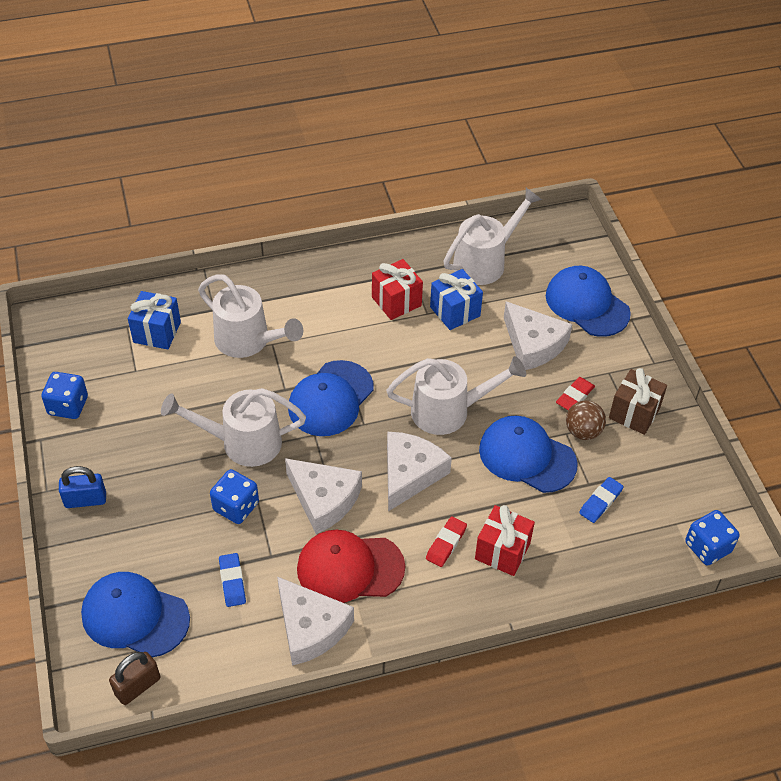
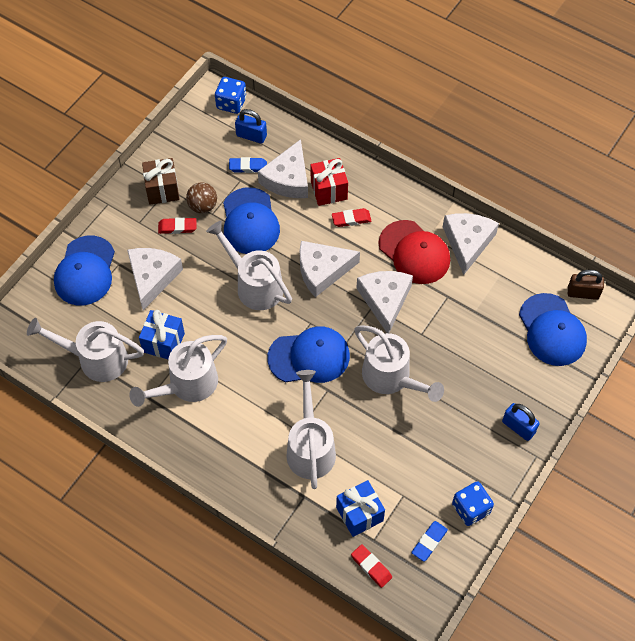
camera: 130 degrees left, 10 degrees up
blue dice [210,469,259,524] -> none
blue eraser [219,553,246,607] -> blue eraser moved to [411,521,448,562]
red gift [372,259,423,320] -> white watering can [129,335,227,407]
none -> blue padlock [235,109,267,144]
none -> white cheese [258,139,308,198]
none -> red eraser [351,544,392,588]

